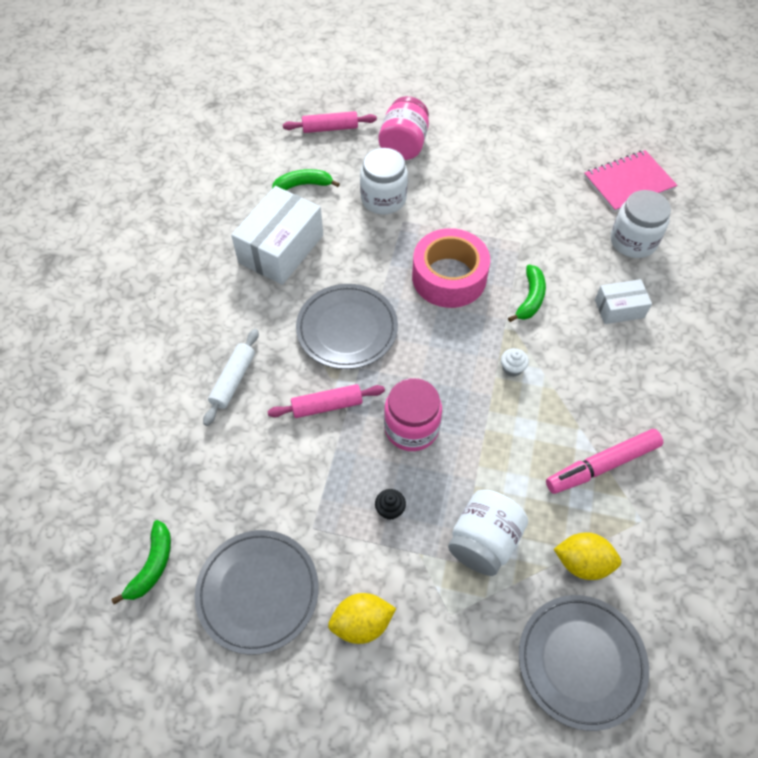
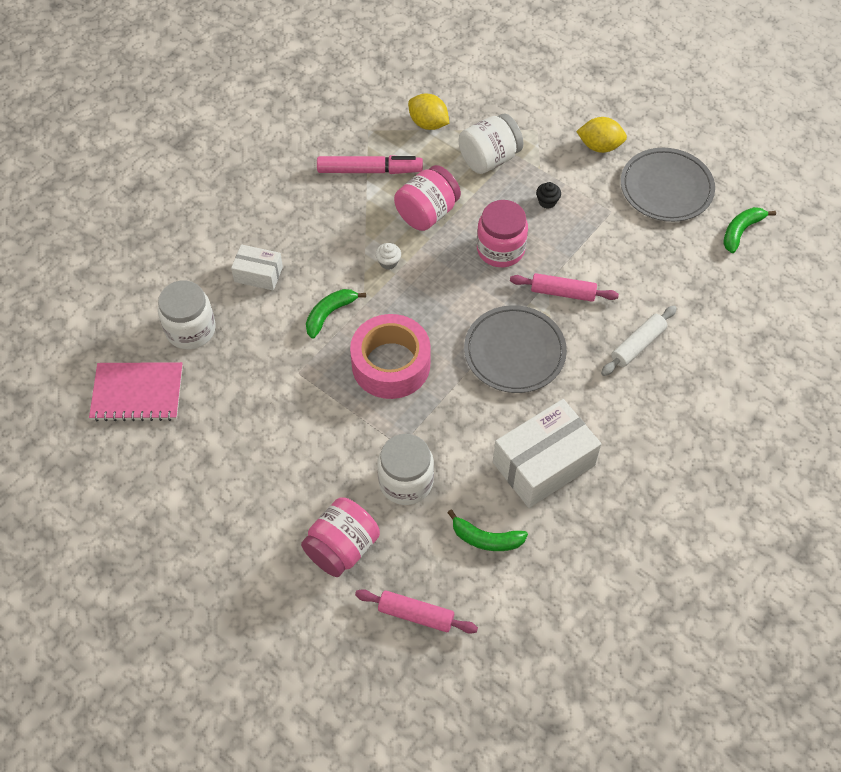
camera: 155 degrees left, 0 degrees up
grey plate [519,595,649,731] -> none
none -> pink jar [394,165,461,231]

